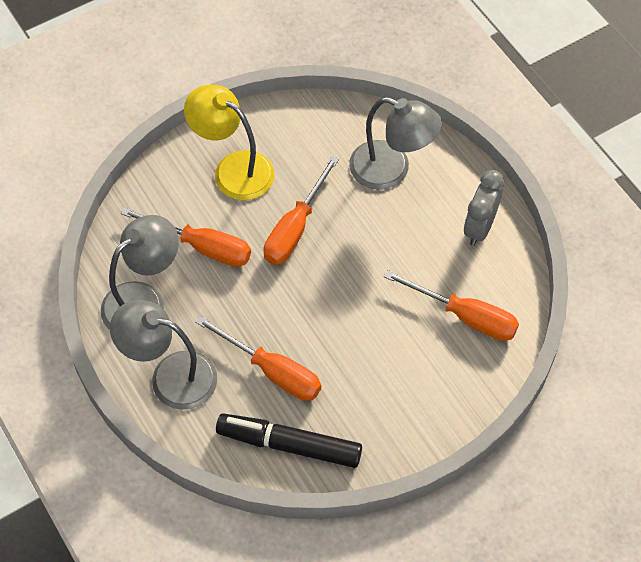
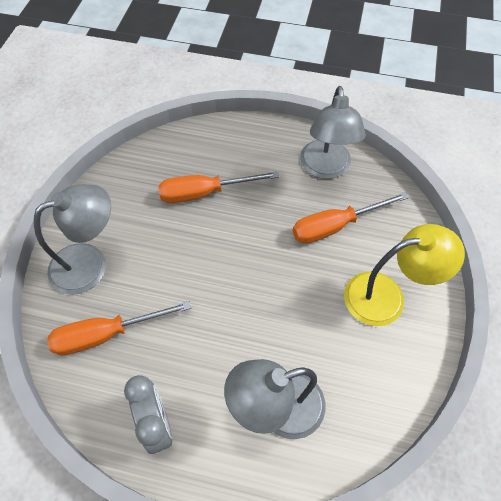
camera: 135 degrees right, 0 degrees up
grey lamp [110,300,217,410] -> grey lamp moved to [34,184,111,295]
black marker [216,413,362,468] -> none
orange screwdriver [263,155,339,265] -> none

